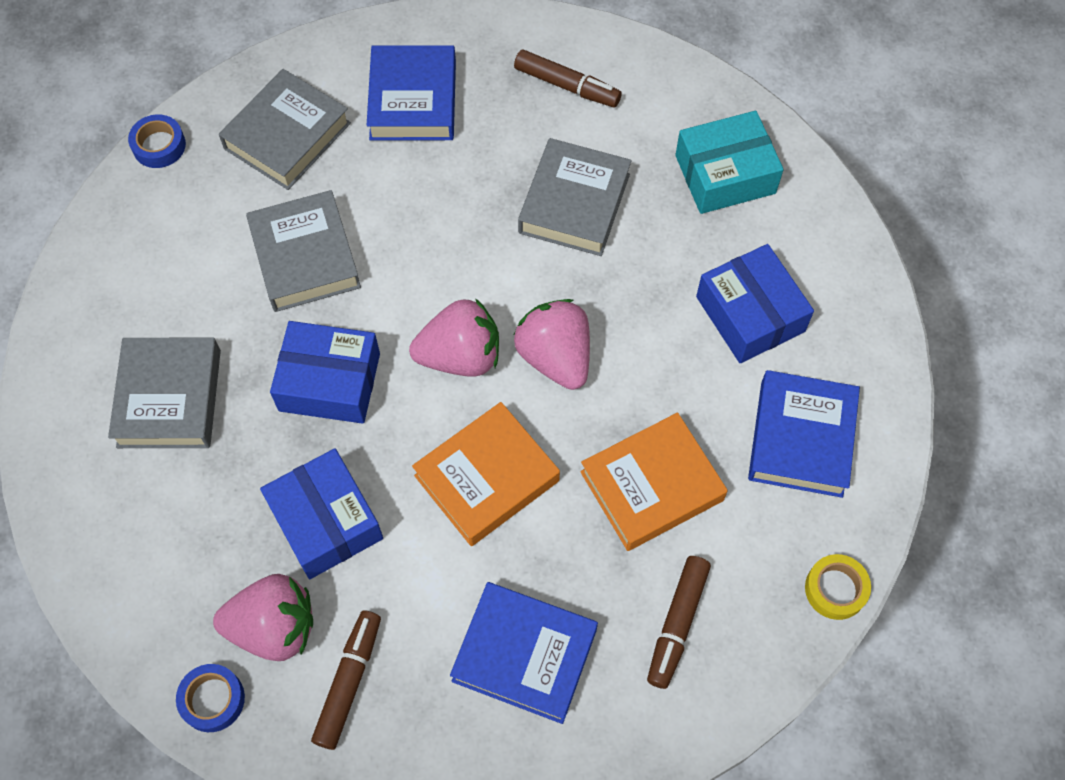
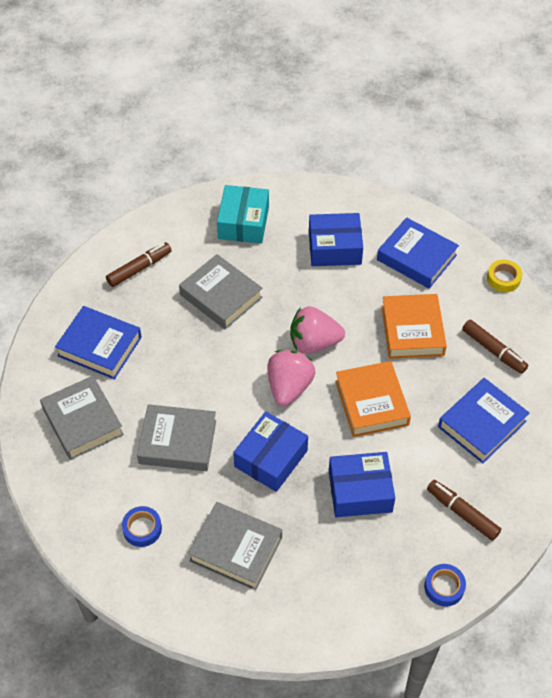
camera: 65 degrees left, 10 degrees down
blue tape [128,114,186,168] -> blue tape moved to [122,506,162,547]
pink strawberry [213,574,313,661] -> none

